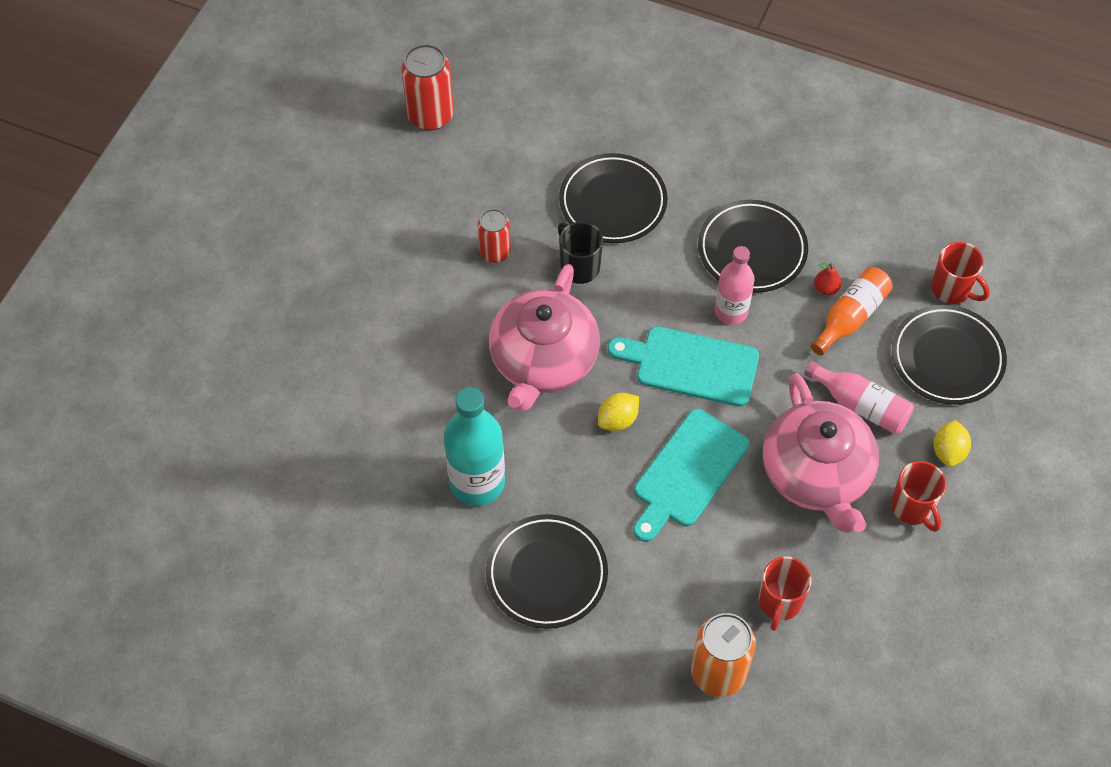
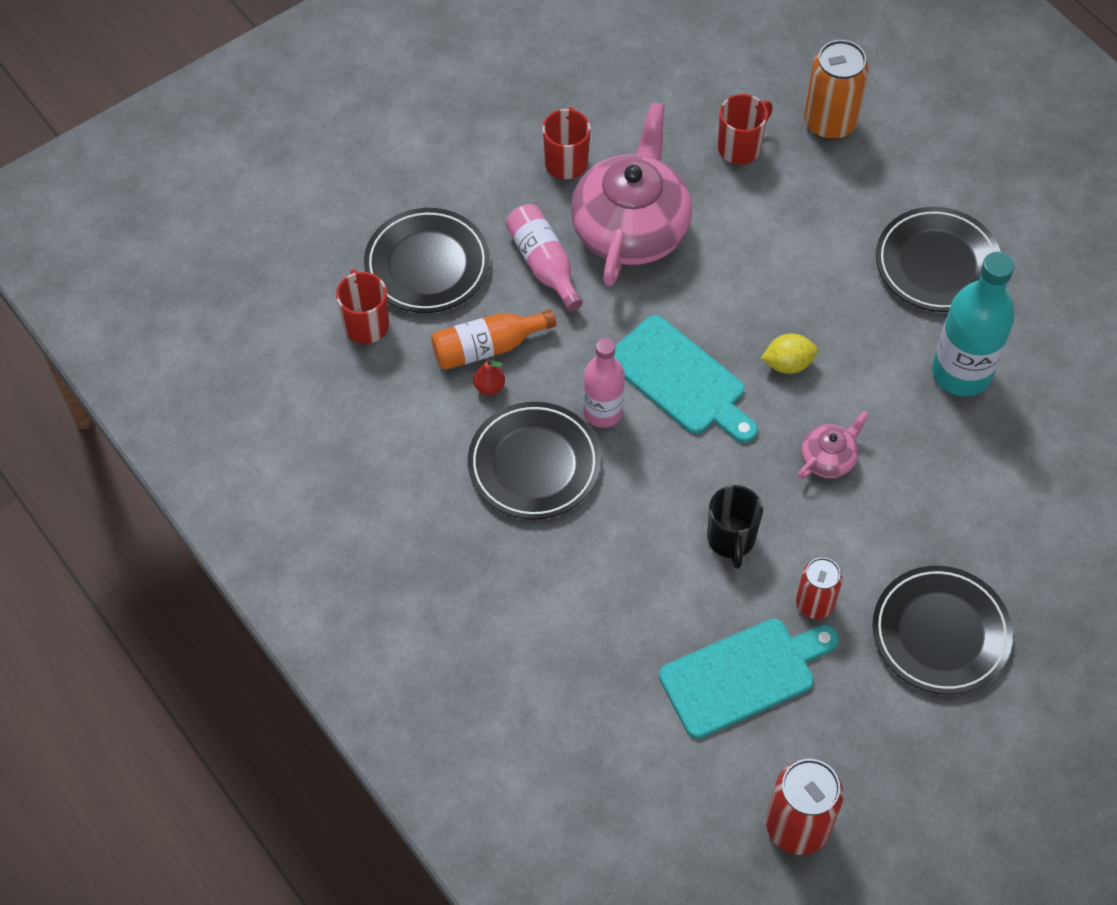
camera: 150 degrees left, 0 degrees up
pink teapot [489,264,600,412] -> pink teapot [798,411,869,479], size x0.45
black plate [559,153,668,243] -> black plate moved to [872,566,1013,695]
turquoise cutting board [633,409,749,542] -> turquoise cutting board moved to [659,619,839,739]
yellow lemon [934,420,971,467] -> none

